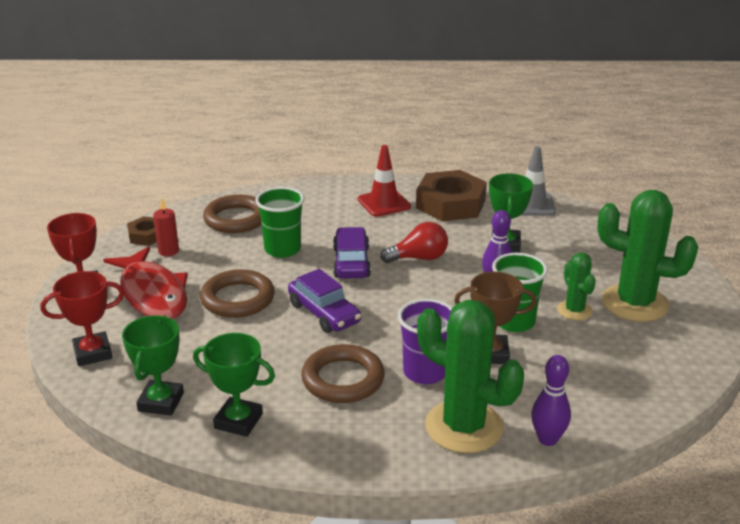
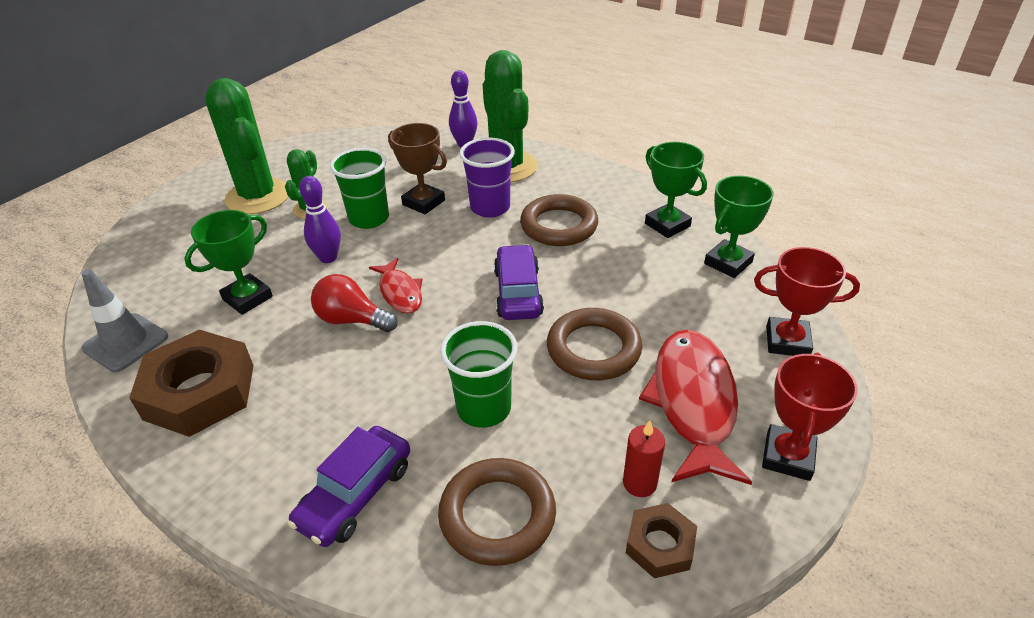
camera: 145 degrees left, 10 degrees up
purple car [333,227,371,279] -> purple car moved to [288,426,410,547]
red traffic cone [358,145,411,217] -> none
none -> red fish [369,258,423,314]

